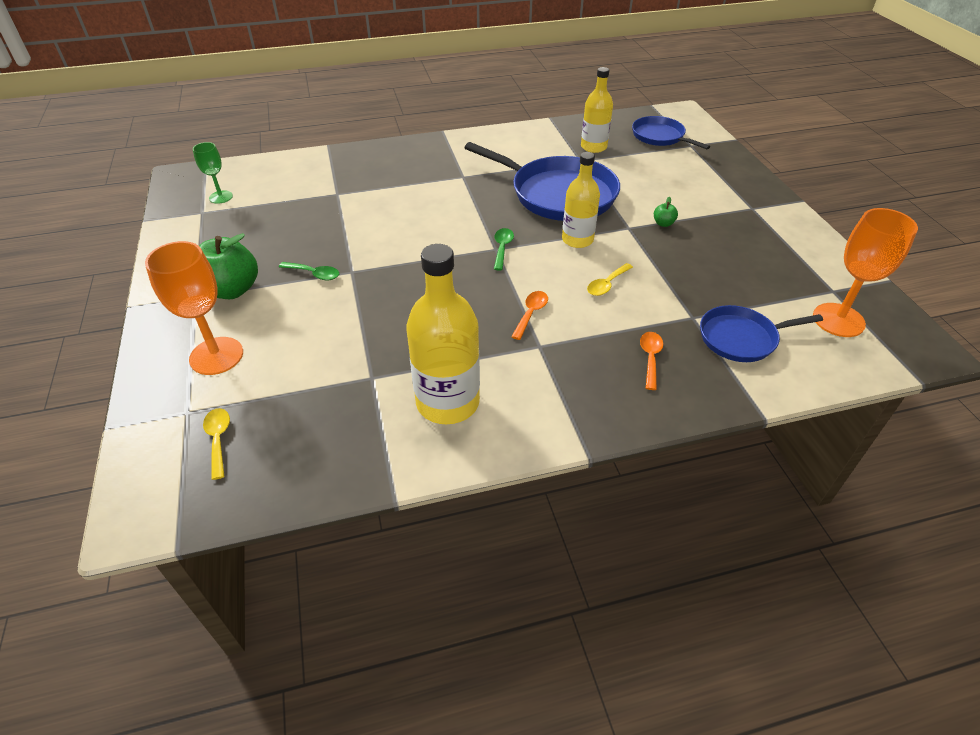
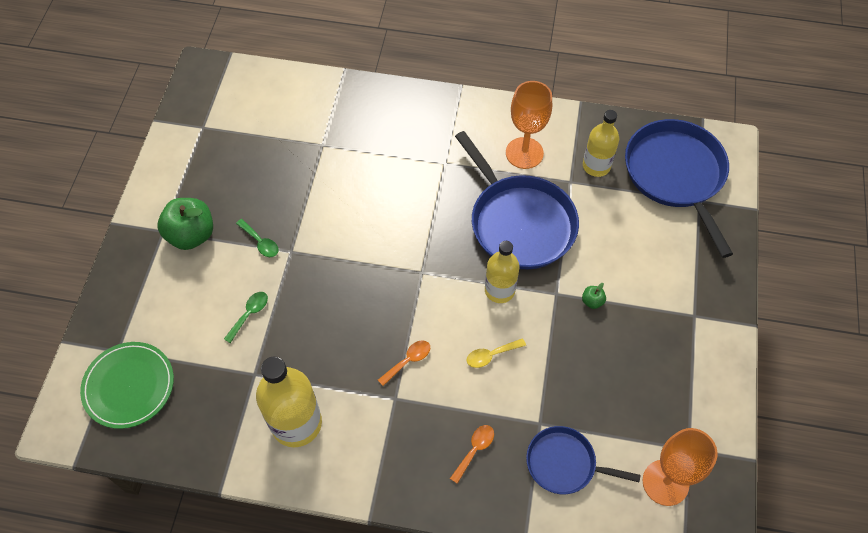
camera: 25 degrees right, 15 degrees up
orange goblet [145,241,243,375] -> orange goblet moved to [506,81,552,169]
green goblet [193,142,233,204] -> none
yellow spoon [203,408,230,480] -> green plate [80,342,174,429]
green spoon [494,228,514,271] -> green spoon moved to [224,292,268,343]
blue pan [632,116,710,149] -> blue pan [625,119,733,258], size x1.76

